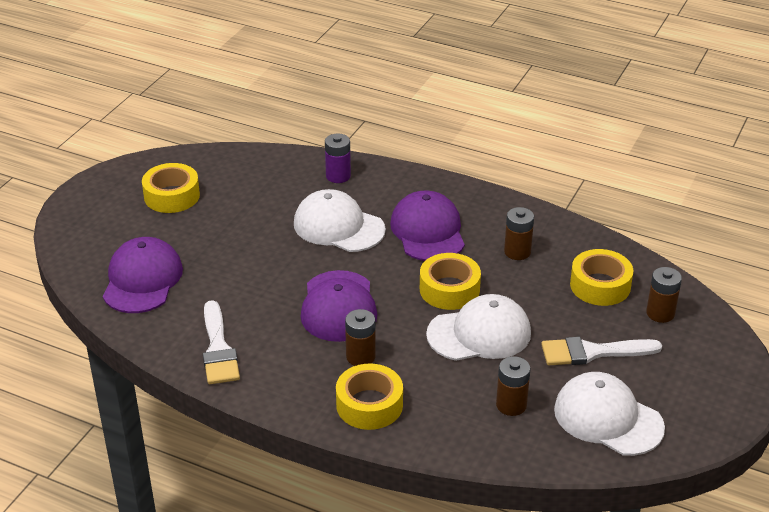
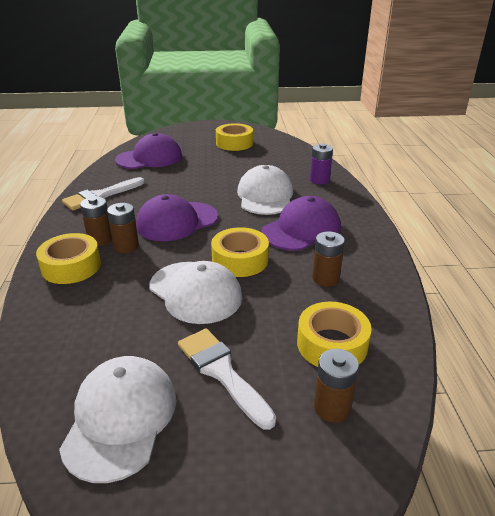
camera: 60 degrees right, 5 degrees down
brown battery [496,356,531,416] -> brown battery moved to [80,197,112,246]

